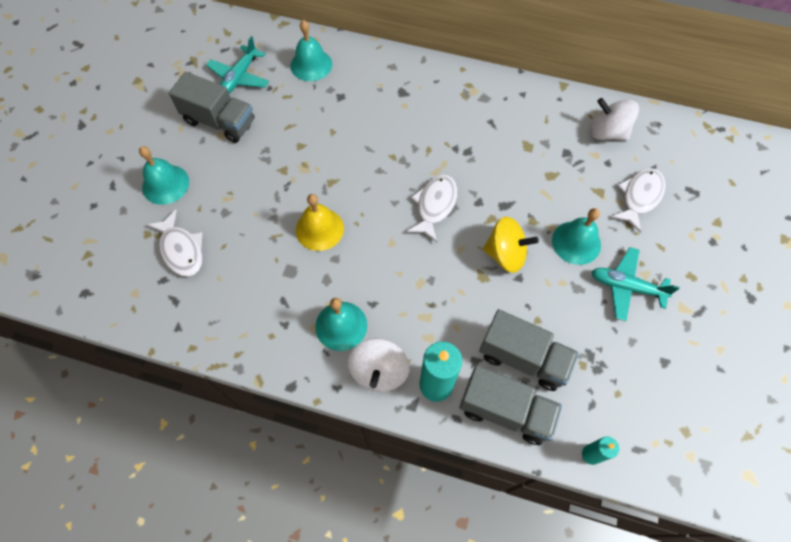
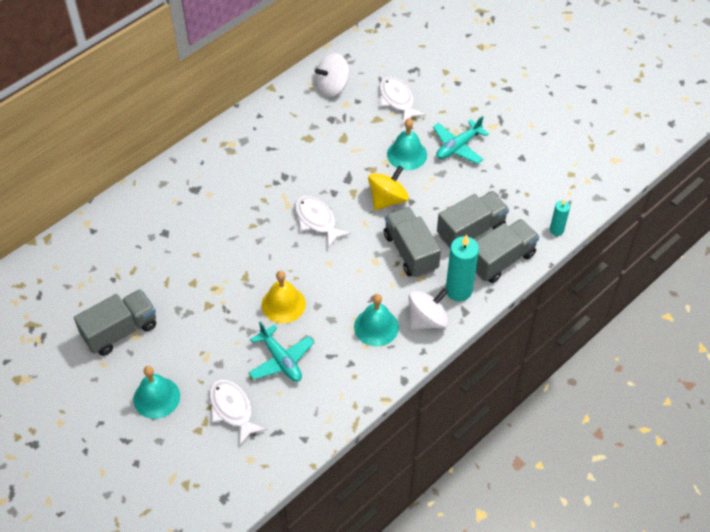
camera: 60 degrees left, 10 degrees down
white fish [147,210,203,277] -> white fish turned 120 degrees counterclockwise [209,379,267,445]
turquoise plane [206,36,269,94] -> turquoise plane moved to [248,321,314,382]
turquoise bell [290,20,332,81] -> none
white spinning top [348,338,409,392] -> white spinning top turned 75 degrees counterclockwise [408,288,449,330]
none -> grey truck [384,207,441,278]

